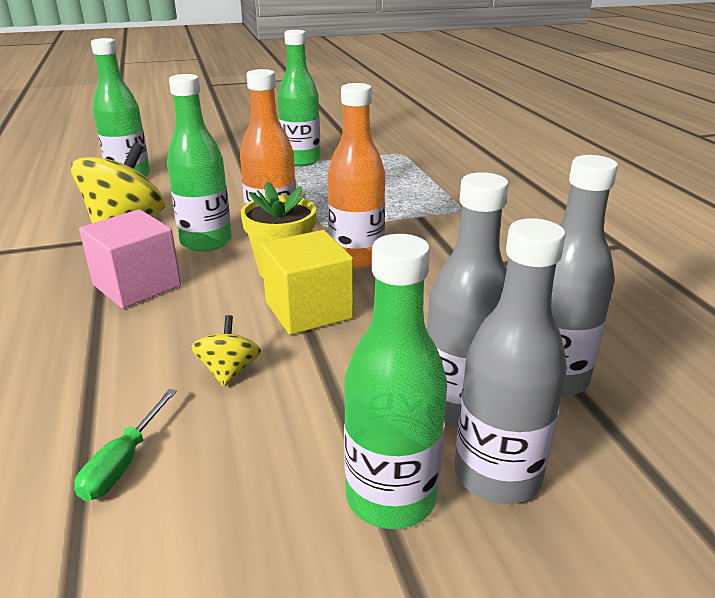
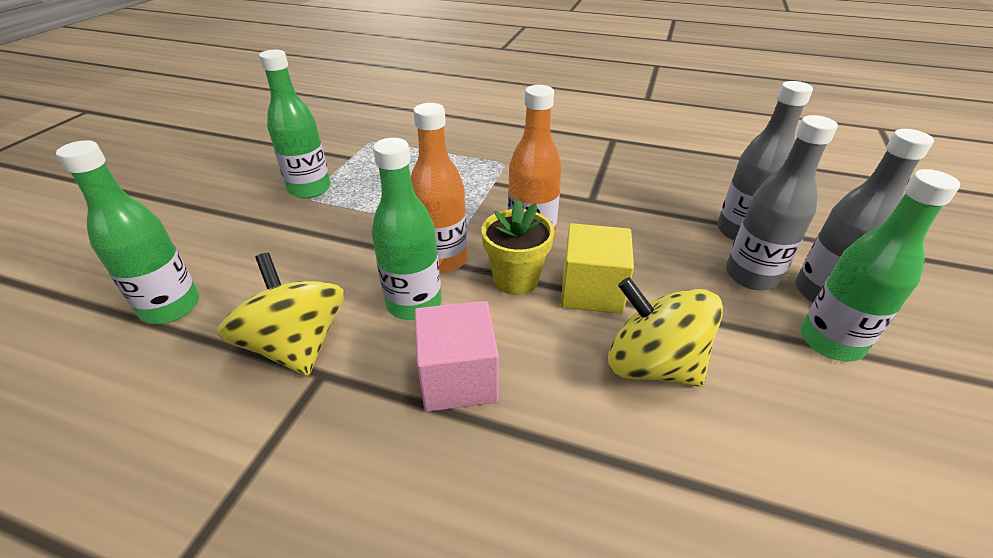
camera: 55 degrees left, 10 degrees up
green screwdriver [74,389,177,501] -> none
yellow spinning top [191,315,261,387] -> yellow spinning top [608,277,723,387], size x2.04

